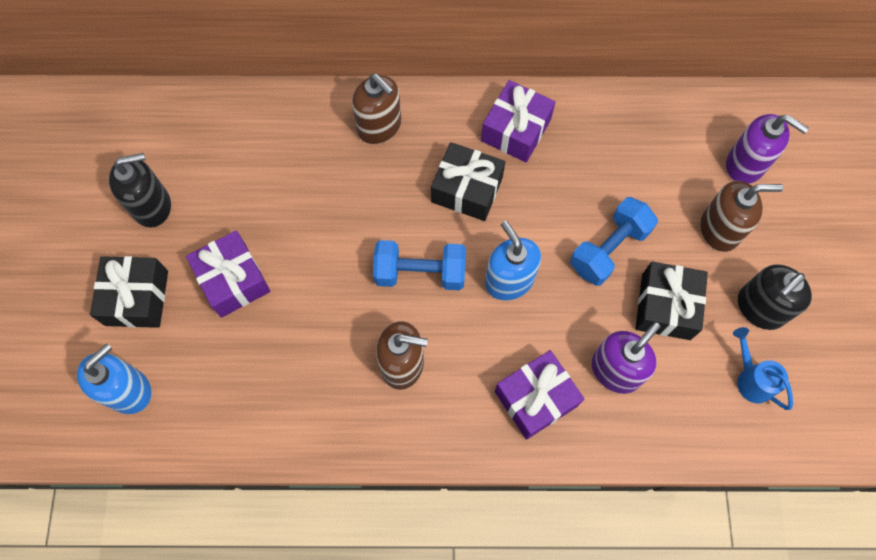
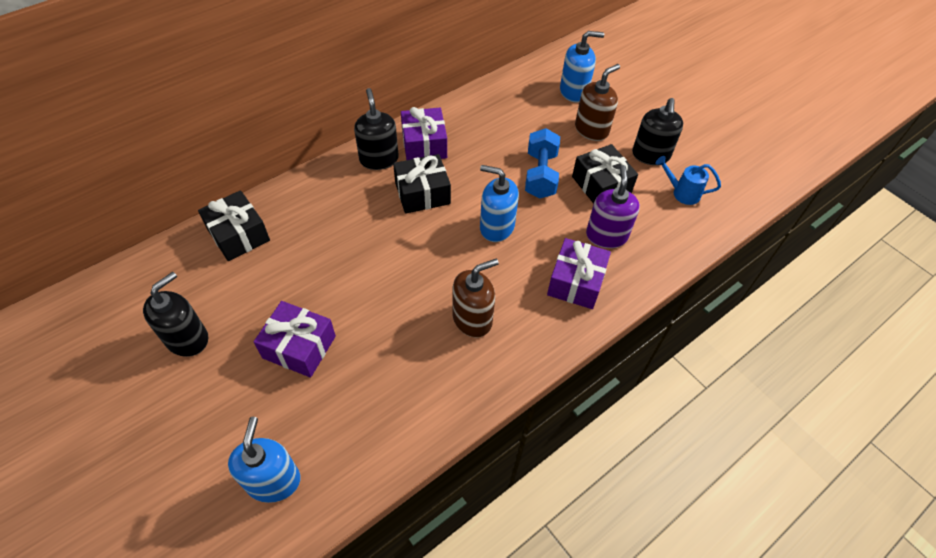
camera: 40 degrees left, 15 degrees down
black gift [90,256,168,328] -> black gift moved to [198,190,270,261]
brown soap dispenser [352,74,402,145] -> none
blue dumbbell [373,240,466,290] -> none
purple soap dispenser [726,114,809,184] -> blue soap dispenser [560,31,604,102]
none -> black soap dispenser [354,88,399,170]

